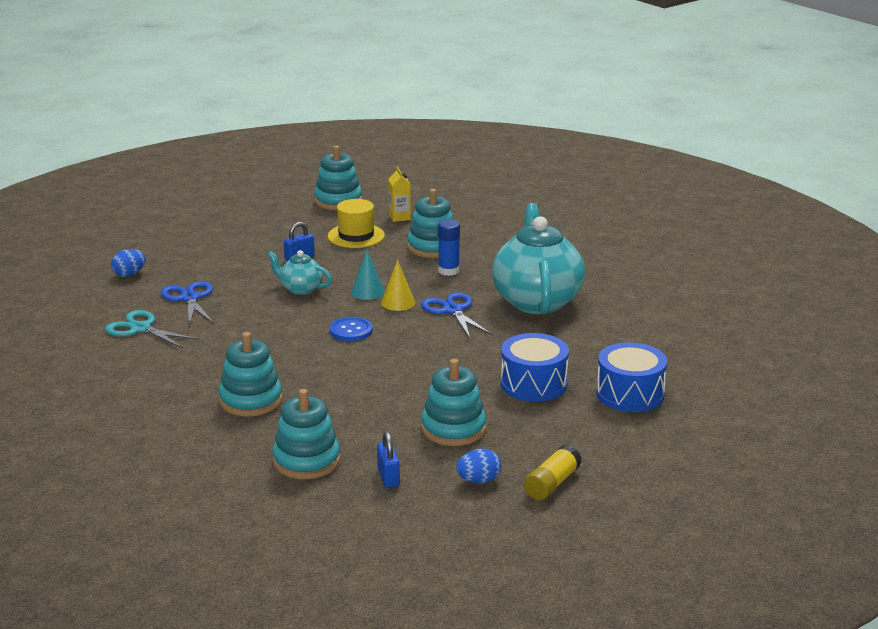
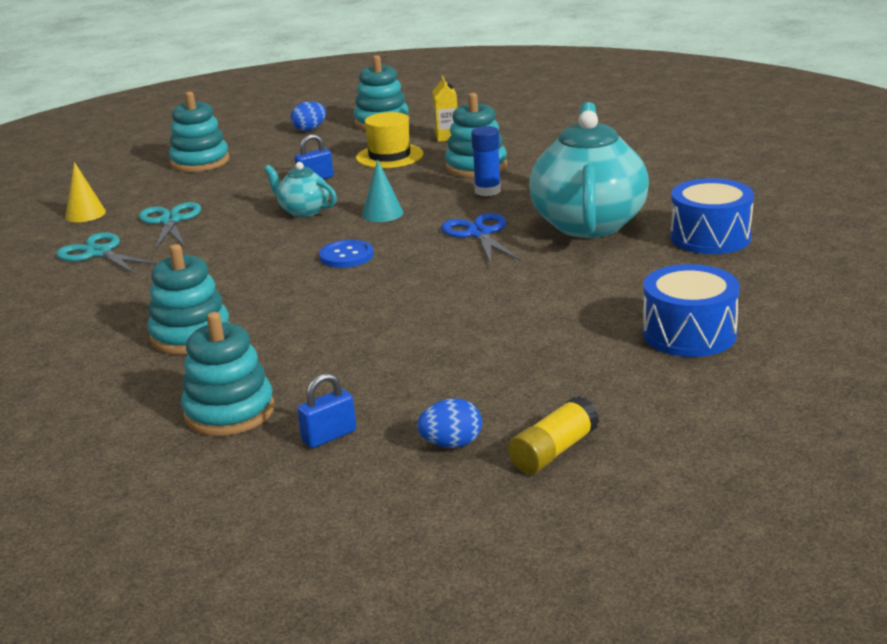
camera: 10 degrees right, 0 degrees up
blue egg [111,249,146,277] -> blue egg moved to [291,101,326,131]
blue scissors [161,281,214,326] -> turquoise scissors [139,202,201,250]
blue padlock [377,432,400,488] -> blue padlock turned 60 degrees clockwise [297,373,356,448]
yellow cone [381,260,415,311] -> yellow cone moved to [65,162,106,222]
turquoise stacking toy [421,359,486,446] -> turquoise stacking toy moved to [169,92,230,172]
blue drum [500,333,569,402] -> blue drum moved to [670,178,754,254]

